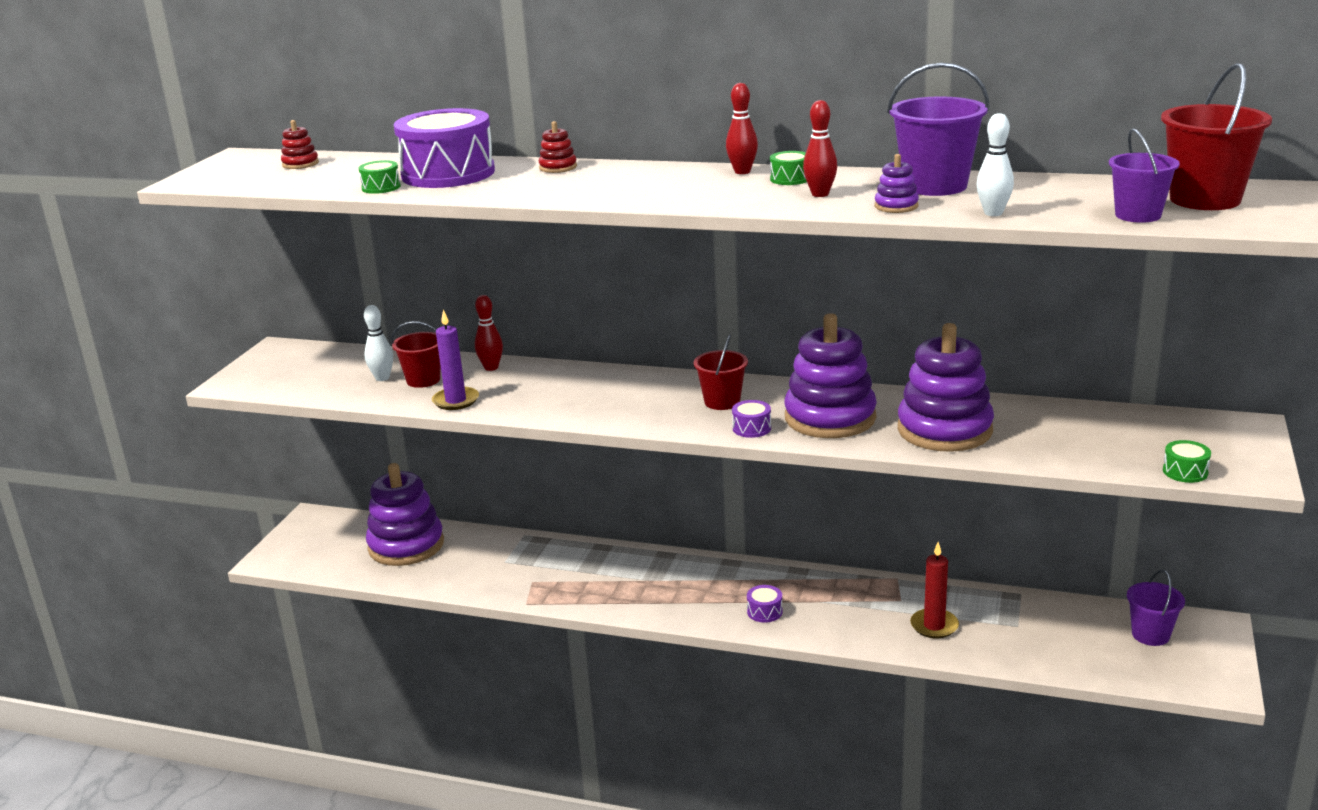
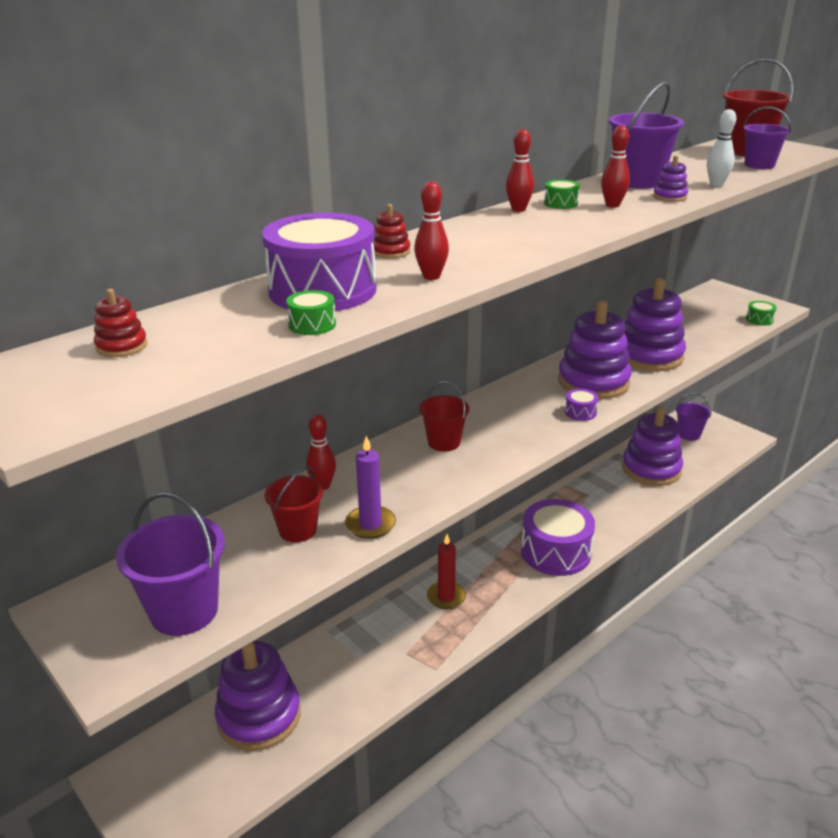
camera: 60 degrees left, 5 degrees up
white bowling pin [364,305,393,381] -> none
red bucket [694,334,748,410] -> red bucket moved to [420,381,469,452]
purple drum [747,585,783,623] -> purple drum [521,499,595,576], size x2.48
red candle [910,542,959,638] -> red candle moved to [427,534,466,609]
none -> purple bucket [116,492,225,636]
none -> red bowling pin [414,181,449,280]
none -> purple stacking toy [622,407,683,486]

